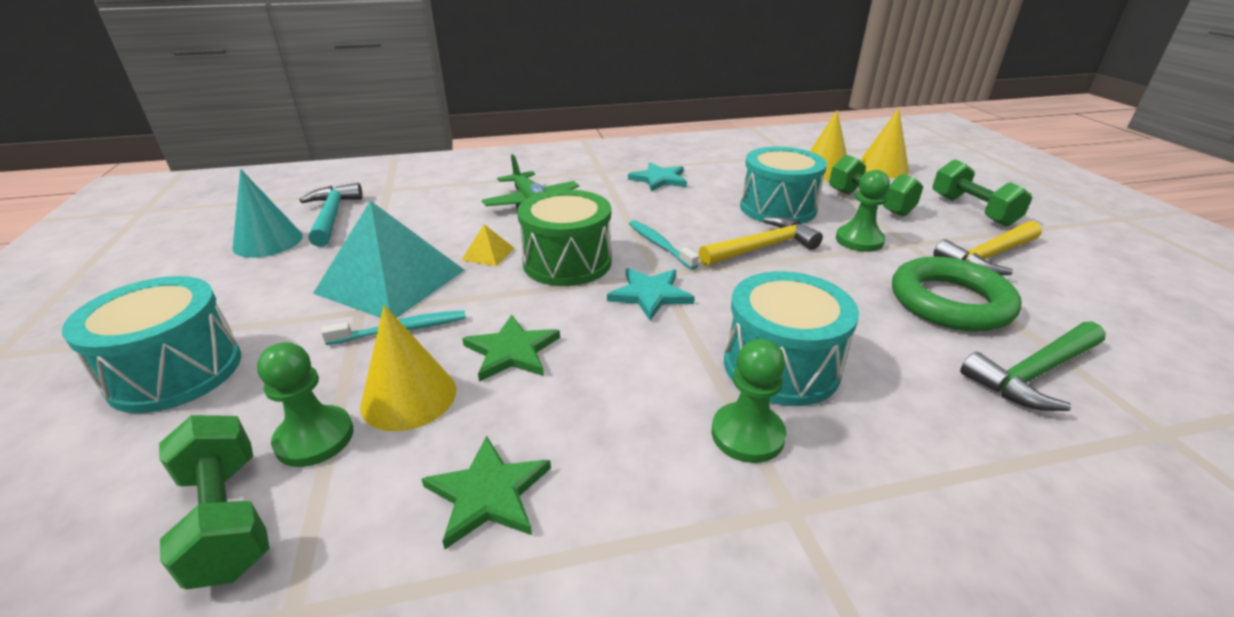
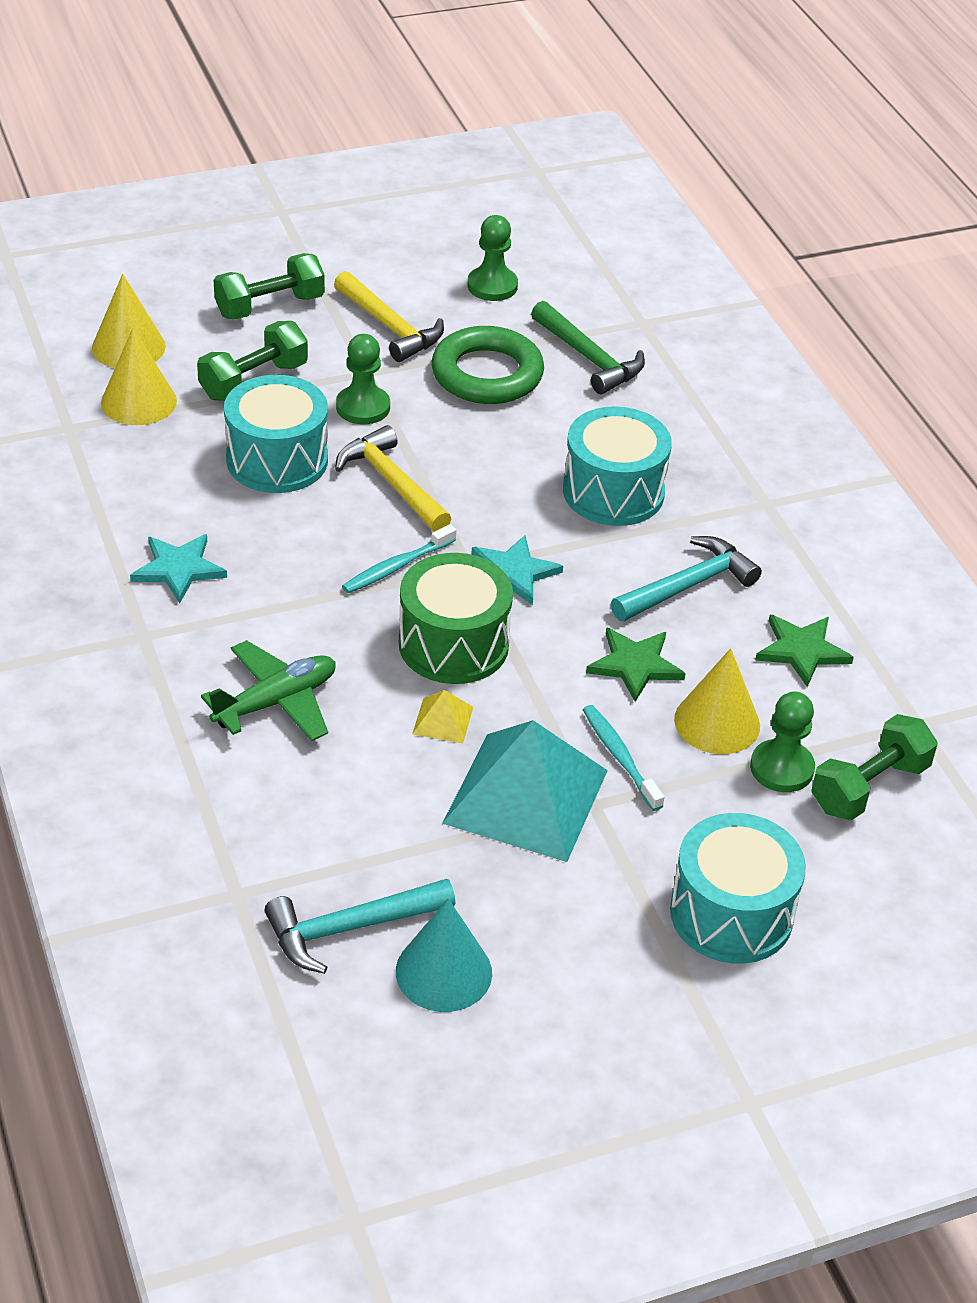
camera: 100 degrees left, 10 degrees up
green pawn [712,339,786,463] -> green pawn moved to [467,215,518,301]
none -> turquoise hammer [611,536,762,621]

